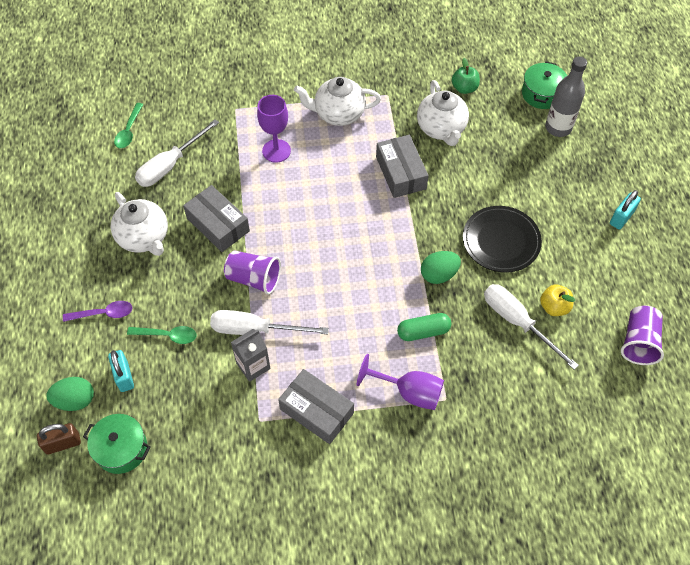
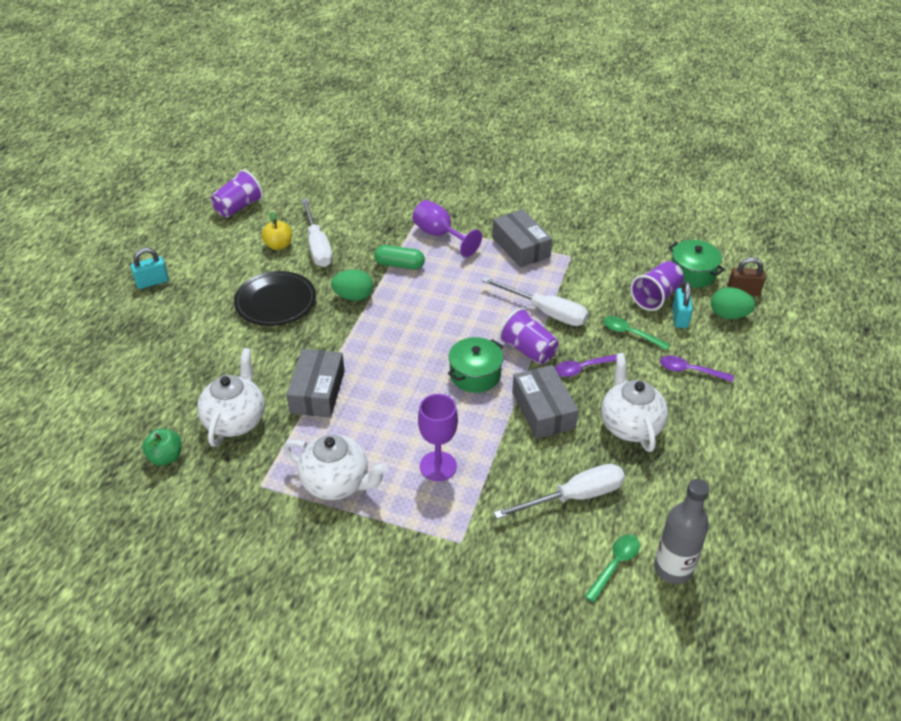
camera: 155 degrees left, 15 degrees down
grey carton [231,329,271,382] -> none
green pot [522,62,567,109] -> green pot moved to [448,337,503,393]
grey bottle [545,57,587,137] -> grey bottle moved to [654,479,709,584]
none -> purple spoon [555,355,616,377]
none -> purple cup [630,261,684,311]

